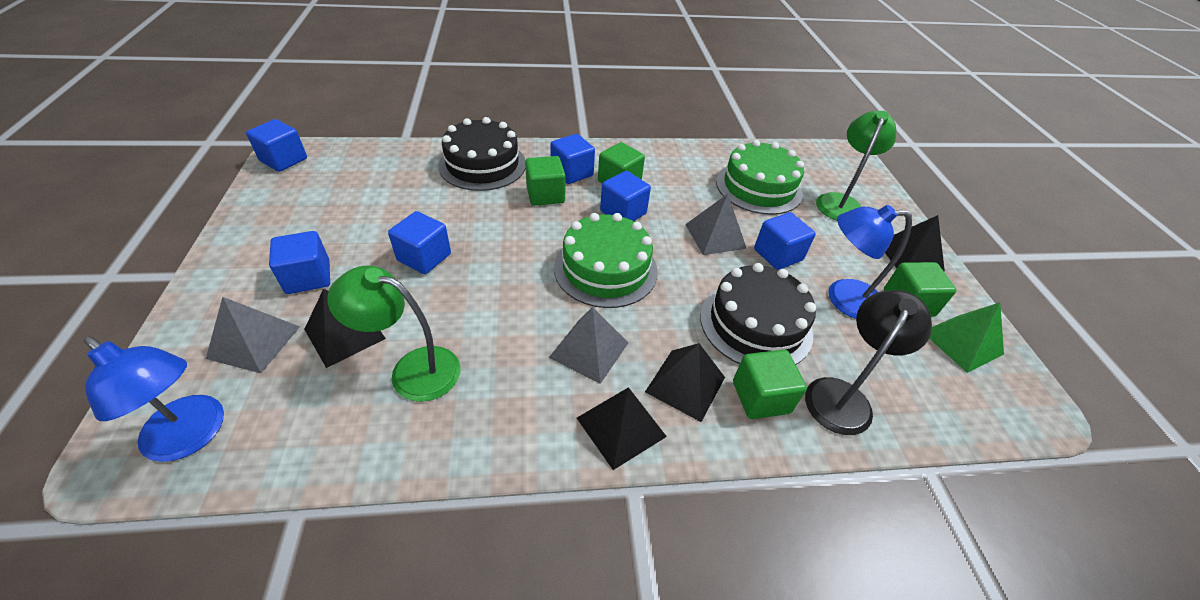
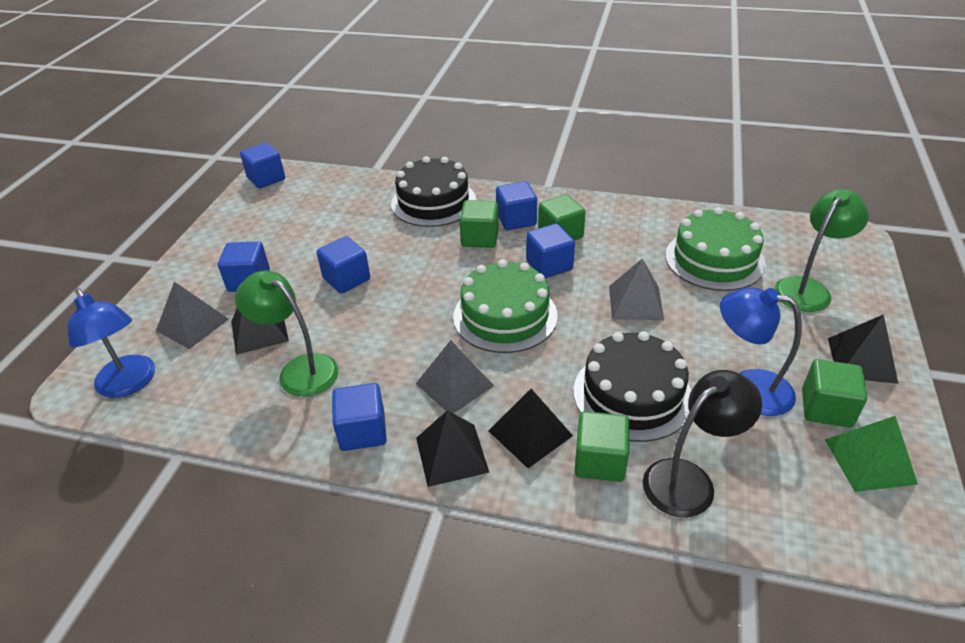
camera: 25 degrees right, 5 degrees down
blue cube [754,212,816,270] -> blue cube moved to [332,383,387,451]

